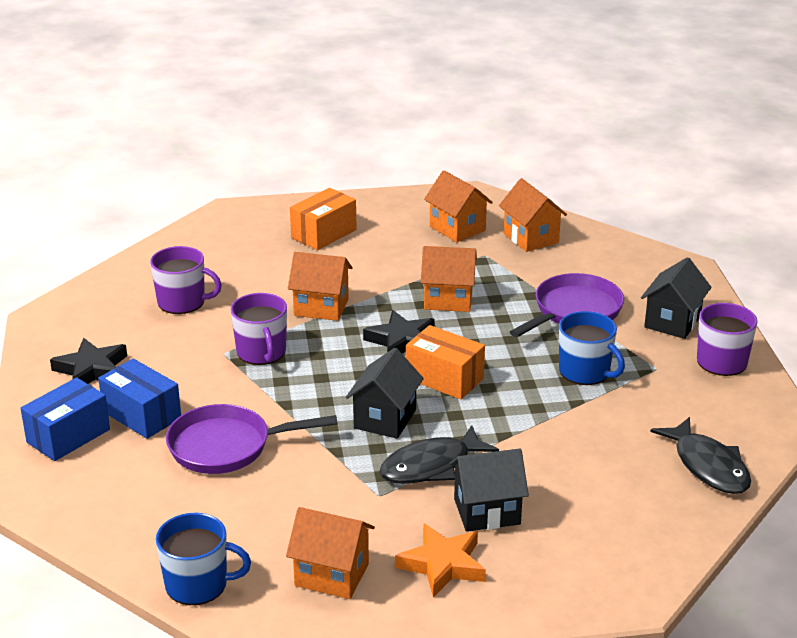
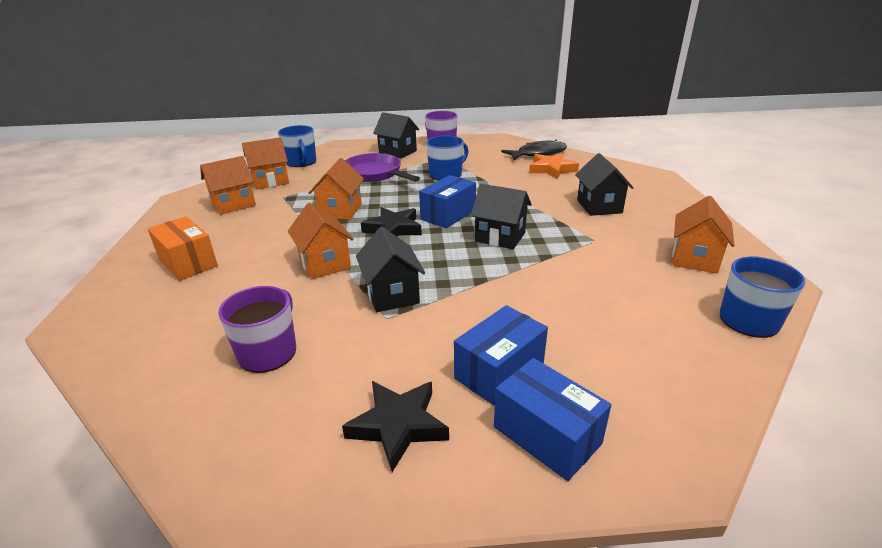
camera: 85 degrees left, 0 degrees up
purple pan [166,404,338,474] -> none
purple mug [230,293,287,365] -> black house [356,227,425,312]
orange house [288,252,352,321] -> orange house turned 45 degrees counterclockwise [288,202,354,279]
black fish [379,425,499,484] -> none
orange star [395,523,486,597] -> orange star moved to [529,153,579,179]
orange box [406,325,485,400] -> blue box [419,175,476,228]
none -> blue mug [278,125,316,167]

